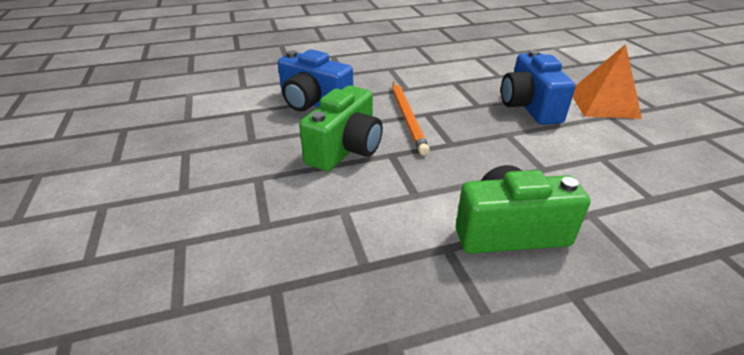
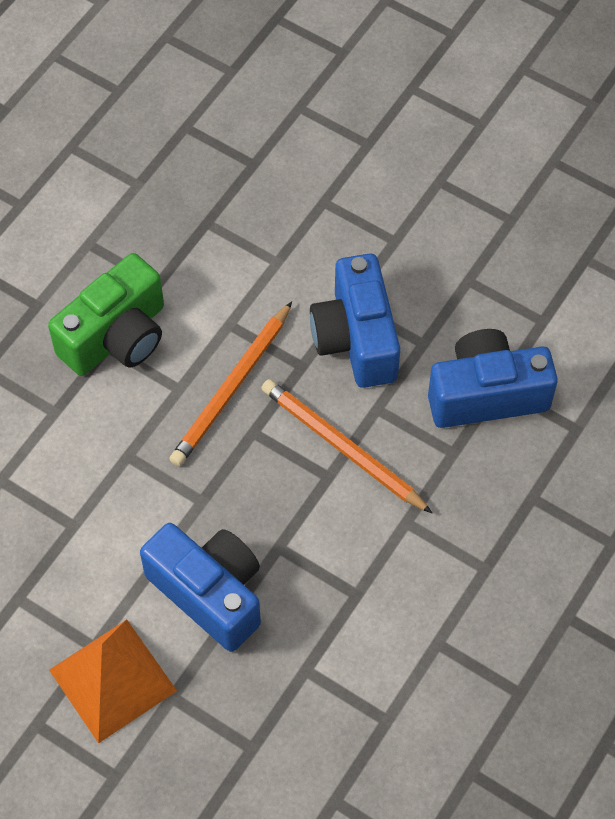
camera: 140 degrees right, 25 degrees up
green camera [299,86,383,171] -> blue camera [310,253,401,388]
none -> orange pencil [169,302,292,466]

